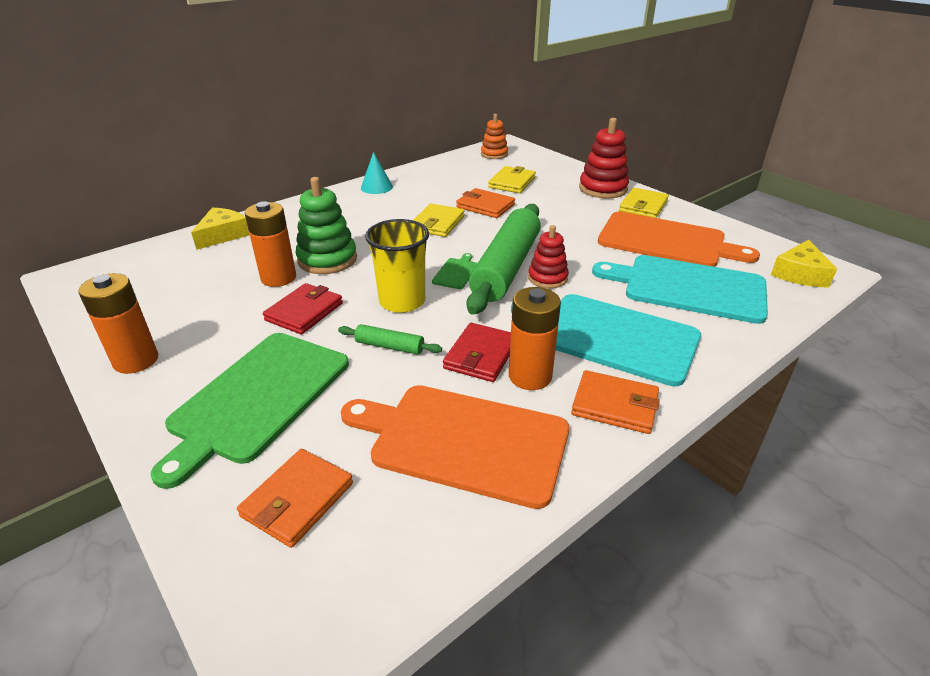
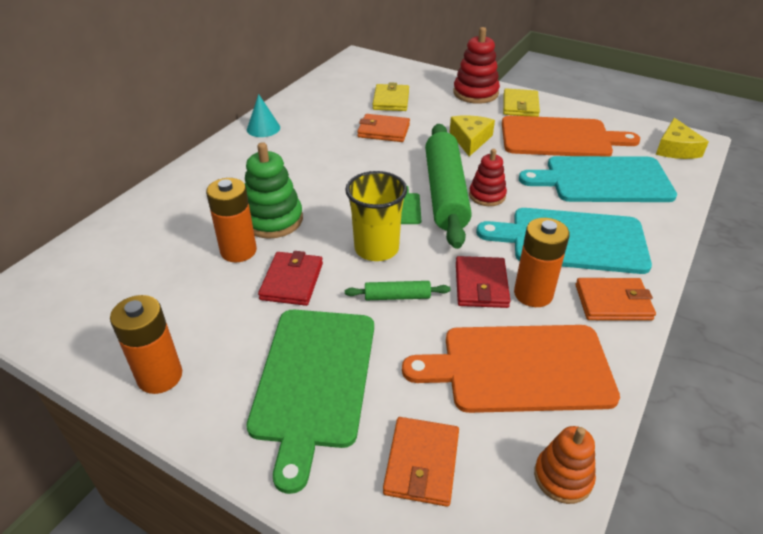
camera: 20 degrees left, 5 degrees up
yellow cheese [191,208,250,250] -> yellow cheese moved to [450,115,495,156]
yellow wallet [413,204,465,237] -> none
orange stacking toy [481,114,508,159] -> orange stacking toy moved to [534,426,596,504]

